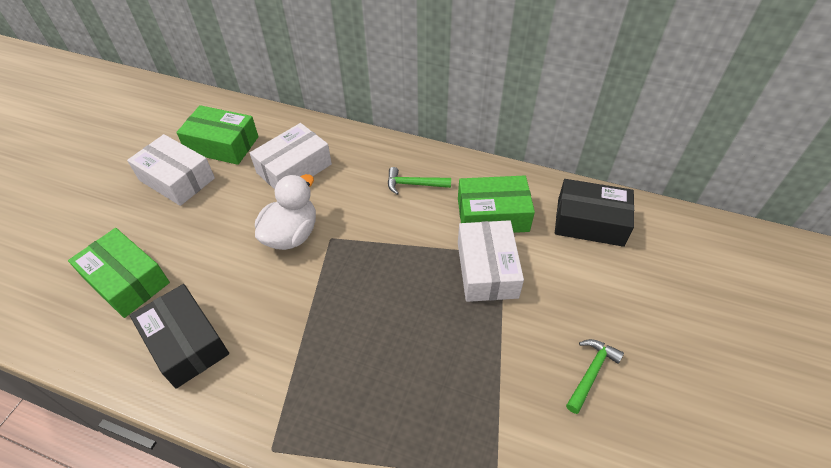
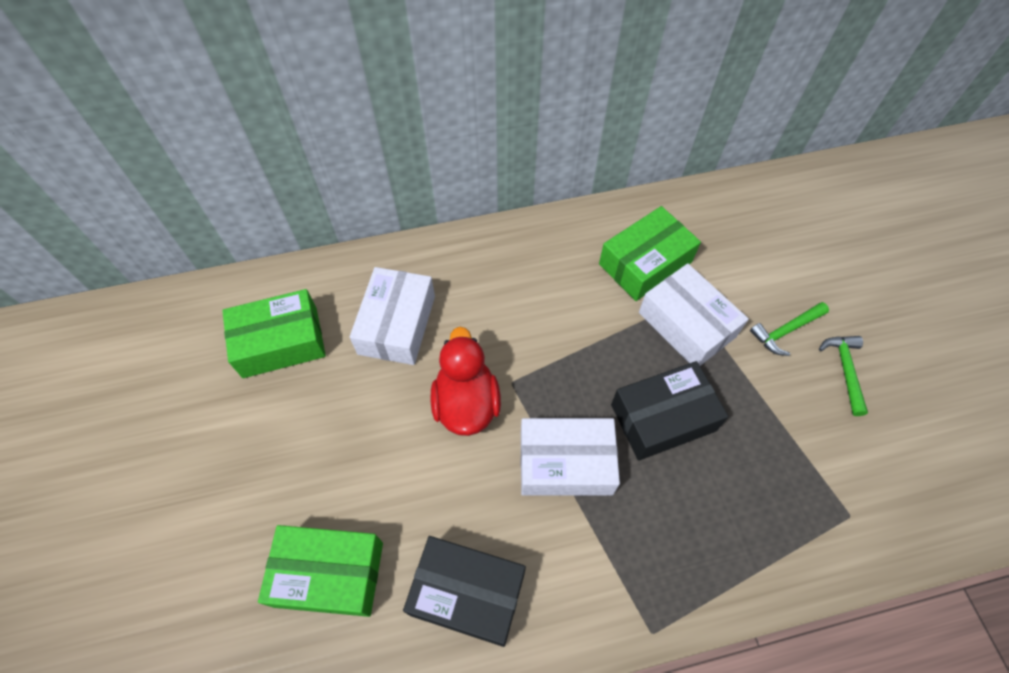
camera: 35 degrees left, 10 degrees up
white box [127,134,215,206] -> white box moved to [521,418,620,496]
white duck [255,174,316,250] -> red duck [430,327,501,436]
green hammer [388,167,451,195] -> green hammer moved to [750,302,829,356]
black box [555,179,634,247] -> black box moved to [611,361,729,461]

